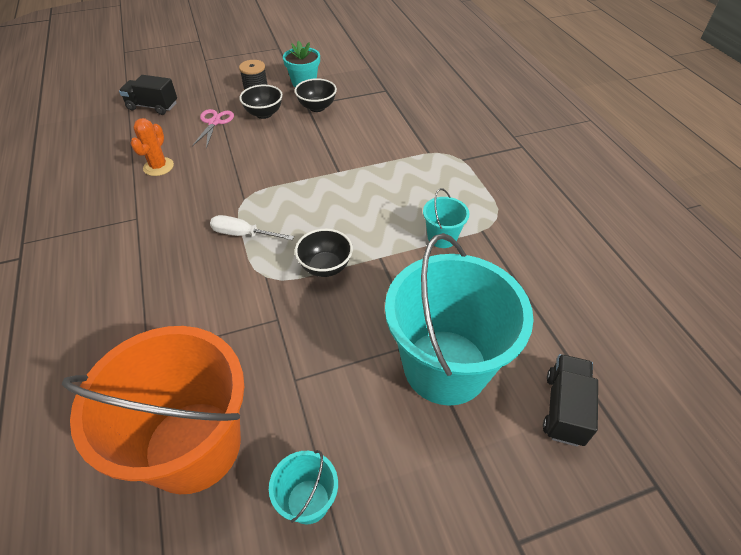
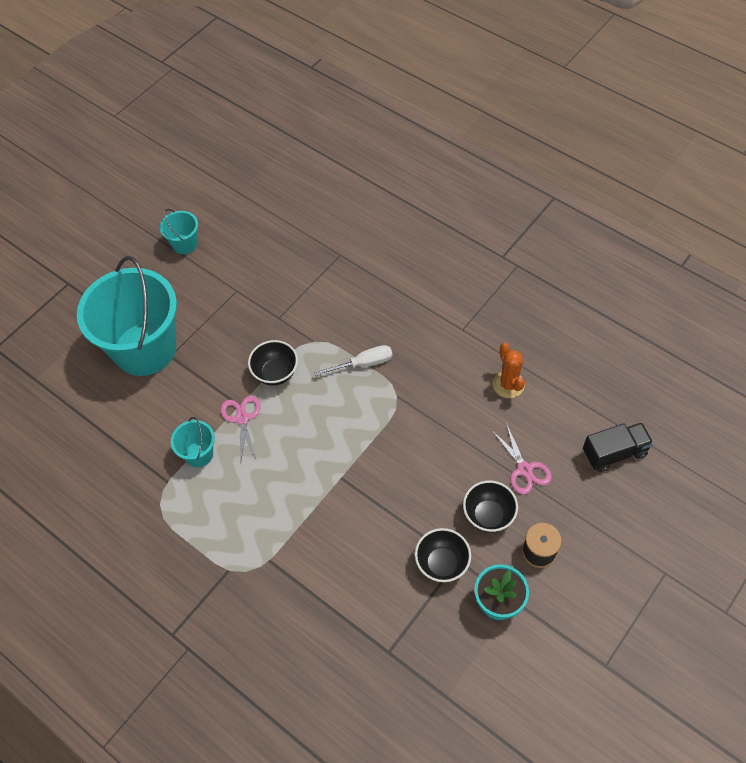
camera: 150 degrees right, 10 degrees up
orange bucket [62,326,244,494] -> none
black truck [543,354,598,447] -> none
none -> pink scissors [220,396,261,465]

